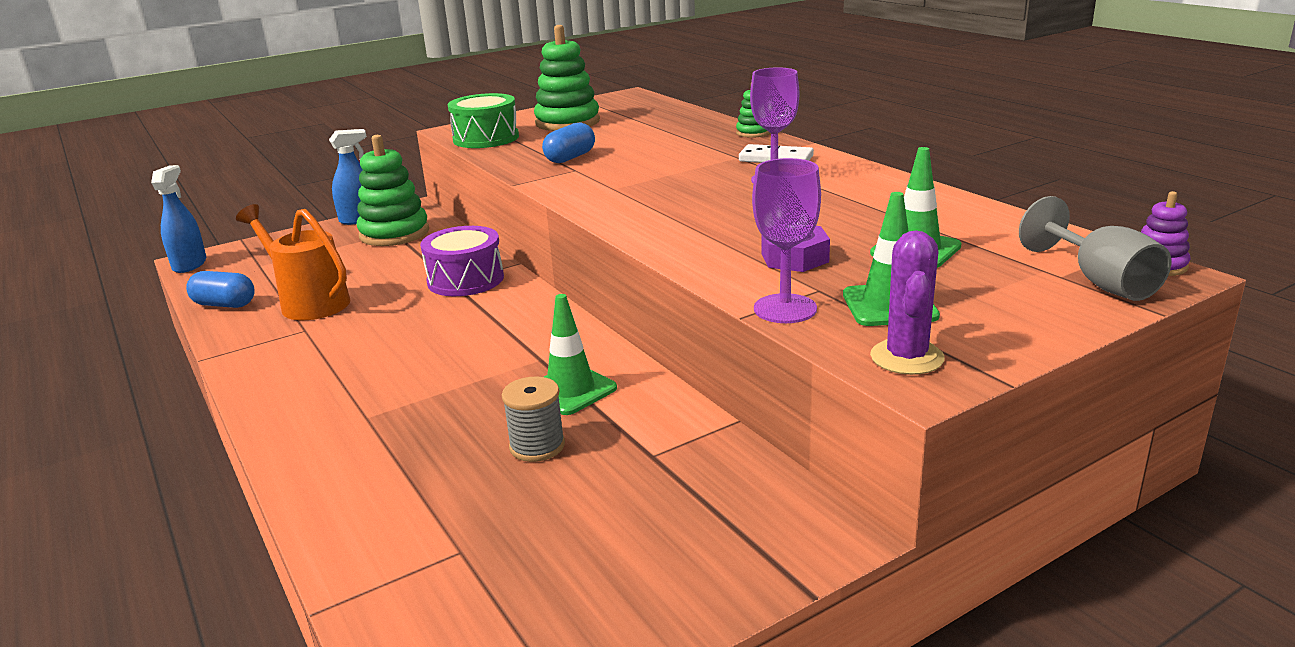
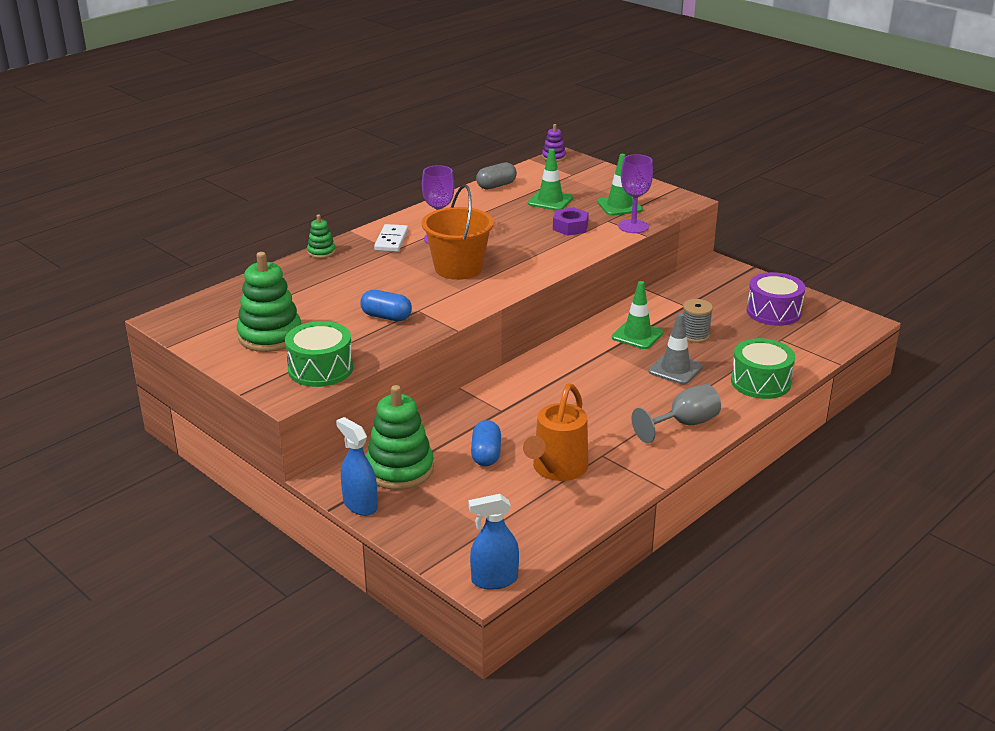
camera: 105 degrees left, 5 degrees up
blue capsule [186,271,255,308] -> blue capsule moved to [471,420,501,466]
purple drum [420,226,504,296] -> purple drum moved to [747,272,805,326]
purple cactus [870,230,945,375] -> none
grey goblet [1019,196,1171,301] -> grey goblet moved to [631,384,721,443]
none -> orange bucket [422,185,494,280]
none -> grey capsule [476,162,517,190]
none -> grey traffic cone [648,313,703,384]
none -> green drum [731,338,795,399]

